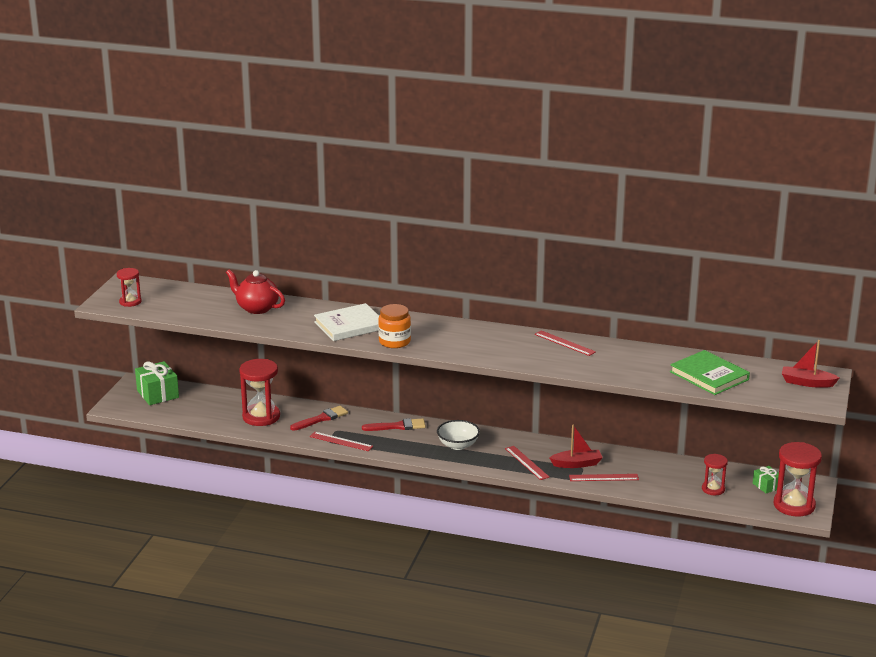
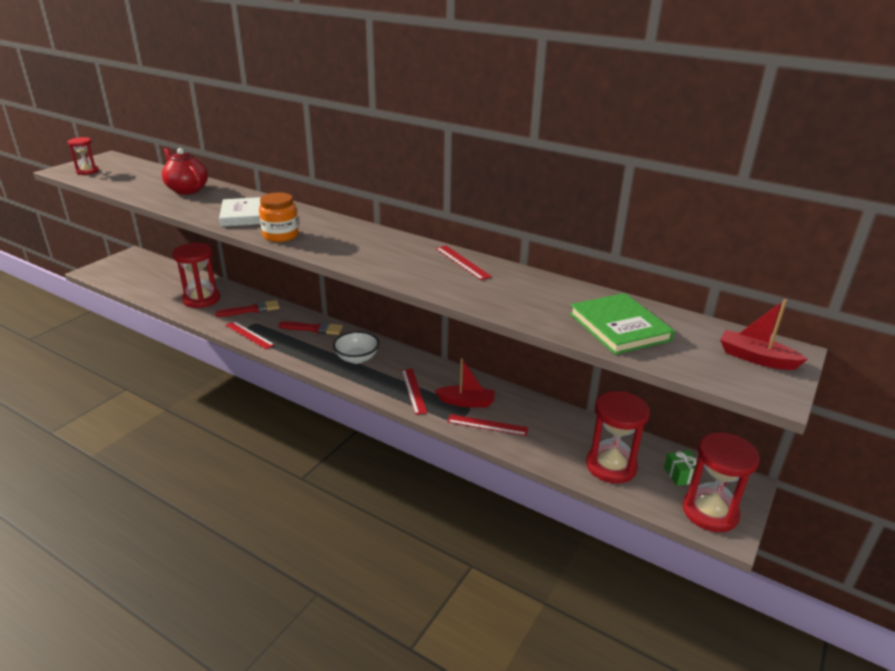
camera: 15 degrees right, 5 degrees up
green gift [135,361,179,405] -> none
red hourglass [702,454,728,495] -> red hourglass [586,391,650,484], size x1.75

